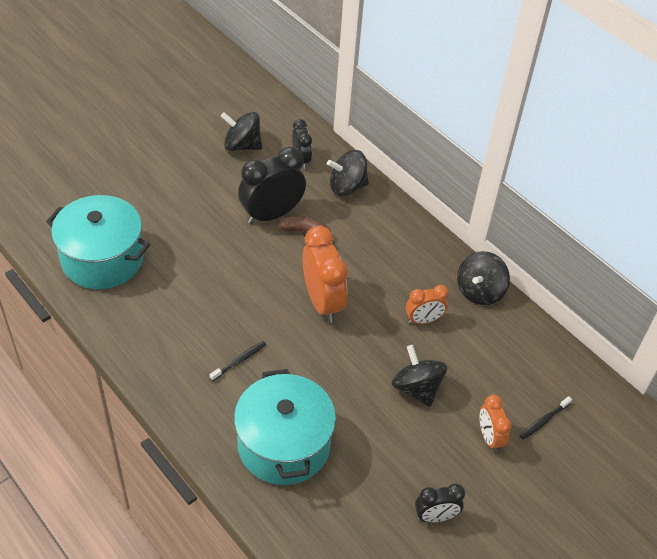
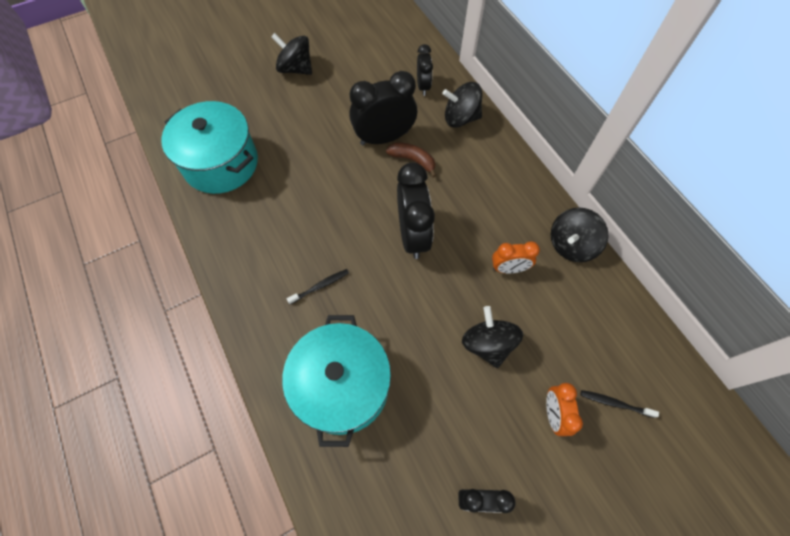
camera: 15 degrees right, 15 degrees up
black spinning top [221,112,262,151] -> black spinning top moved to [271,33,312,75]
orange clock [302,226,348,323] -> black clock [397,162,435,259]
black toothbrush [520,396,572,439] -> black toothbrush turned 45 degrees clockwise [581,390,659,418]

